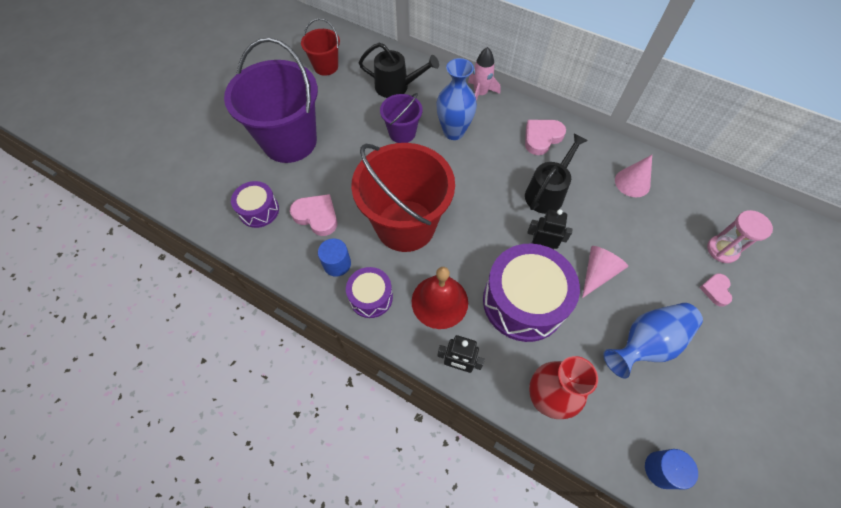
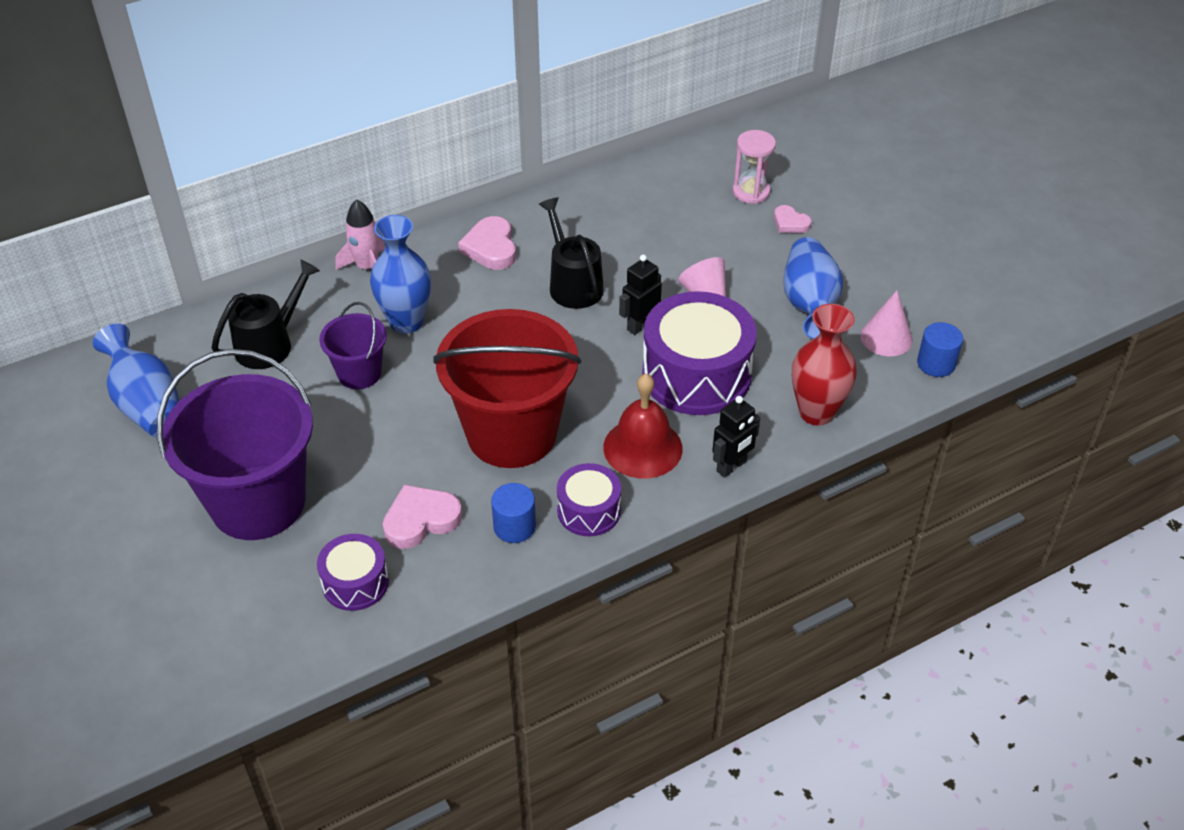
camera: 60 degrees left, 15 degrees down
red bucket [301,18,340,76] -> blue vase [93,323,179,438]
pink cone [615,155,652,197] -> pink cone moved to [860,291,913,356]

